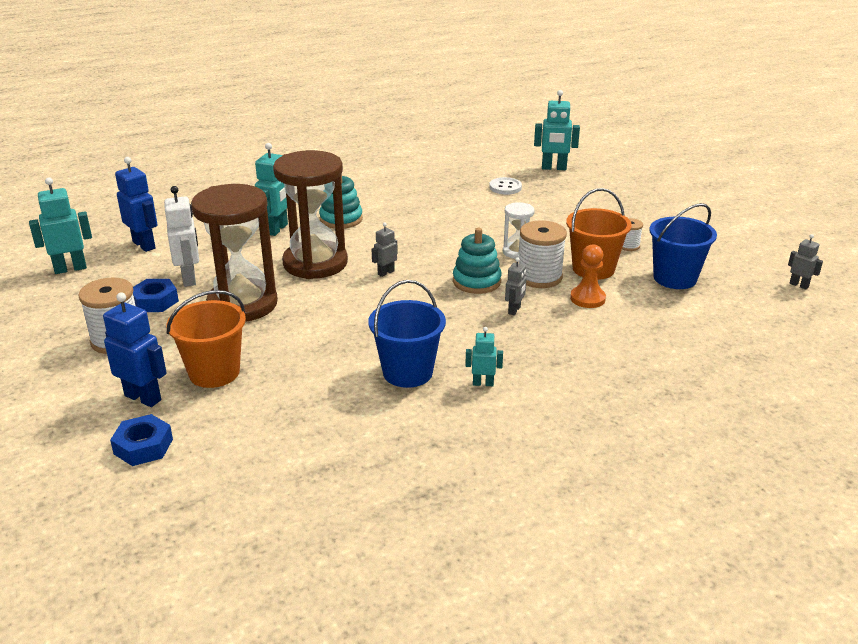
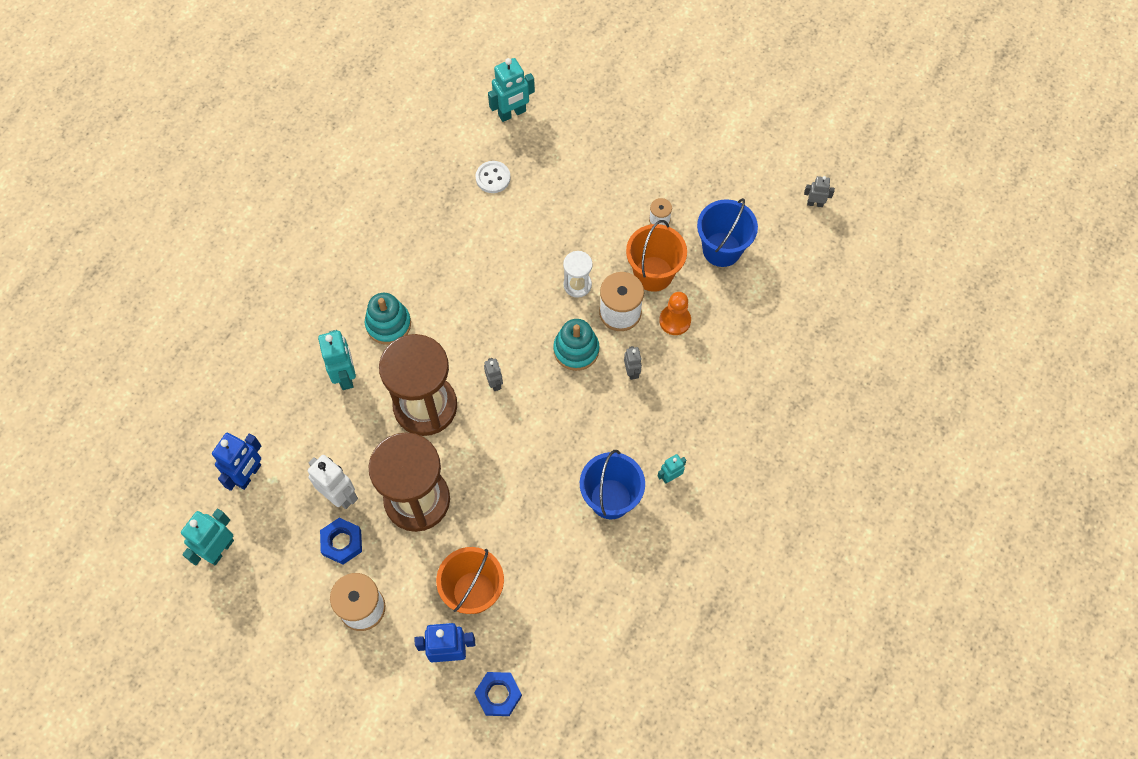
camera: 35 degrees left, 35 degrees up
blue robot [115,157,158,252] -> blue robot turned 105 degrees clockwise [212,433,261,491]
grey robot [371,223,398,277] -> grey robot turned 150 degrees clockwise [484,358,503,391]

